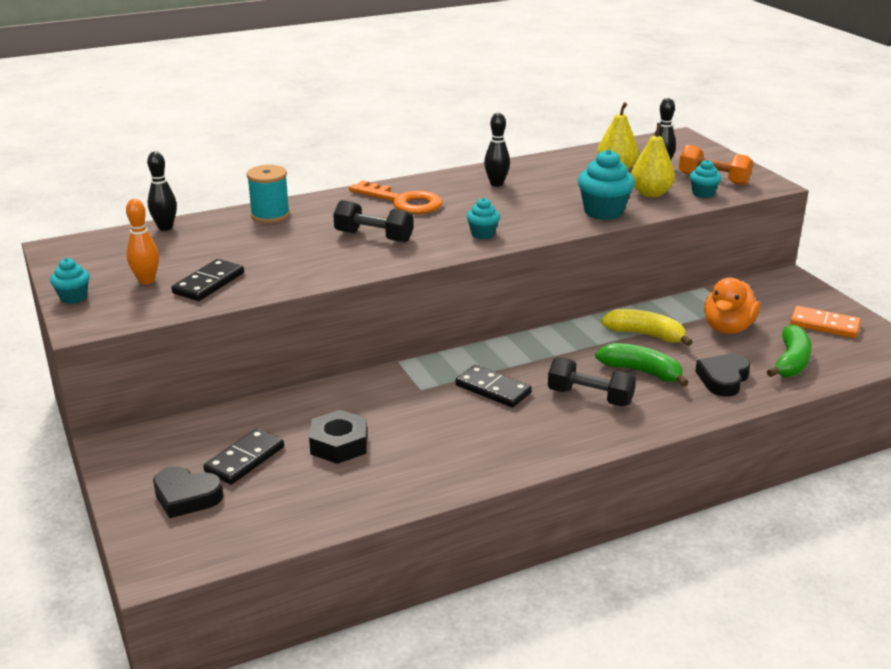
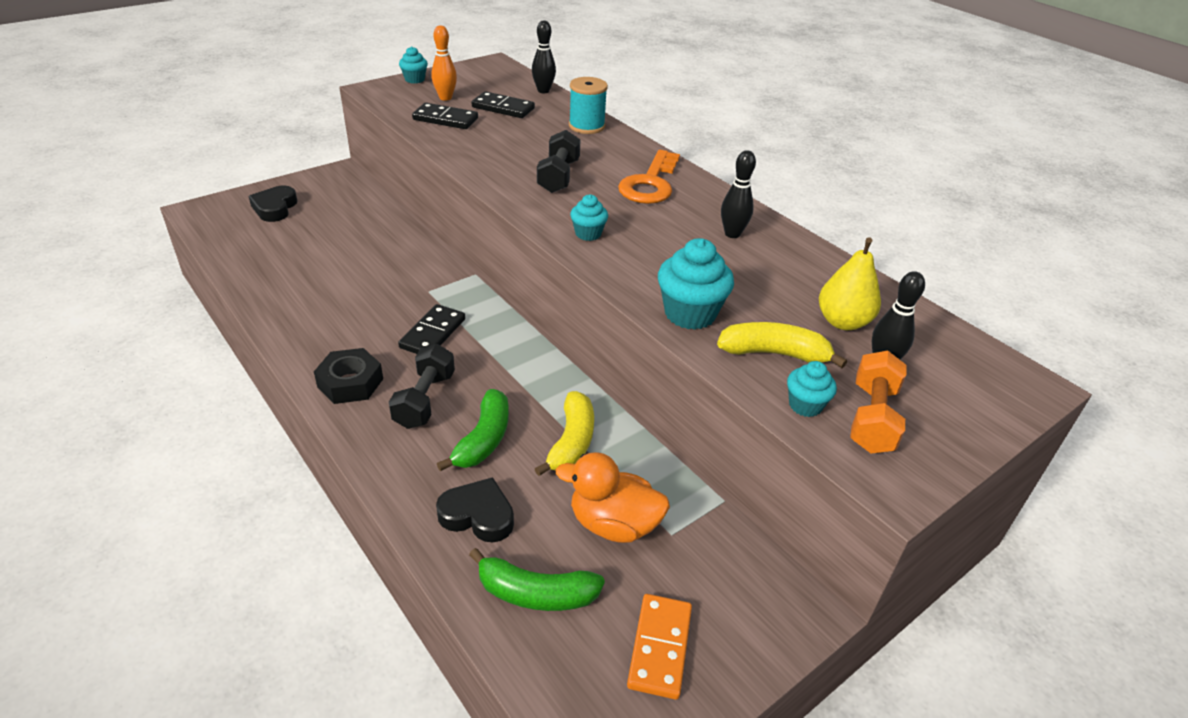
camera: 75 degrees right, 10 degrees up
black domino [203,428,284,485] -> black domino moved to [472,91,535,118]
black nut [309,410,367,464] -> black nut moved to [314,348,383,404]
yellow pear [631,123,675,197] -> yellow banana [717,322,847,368]

